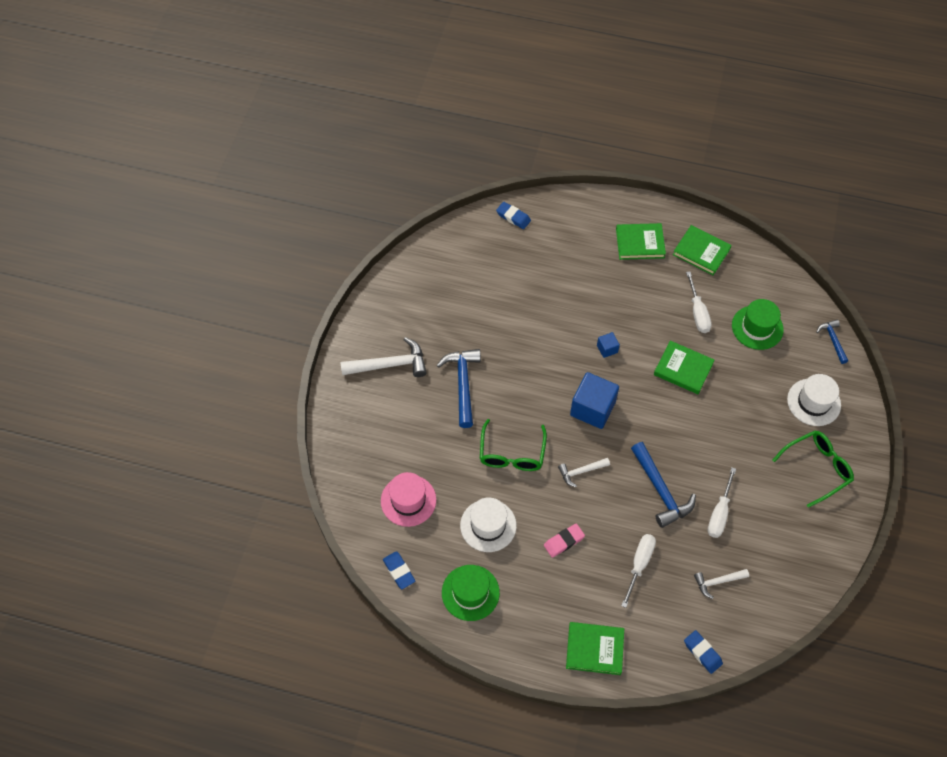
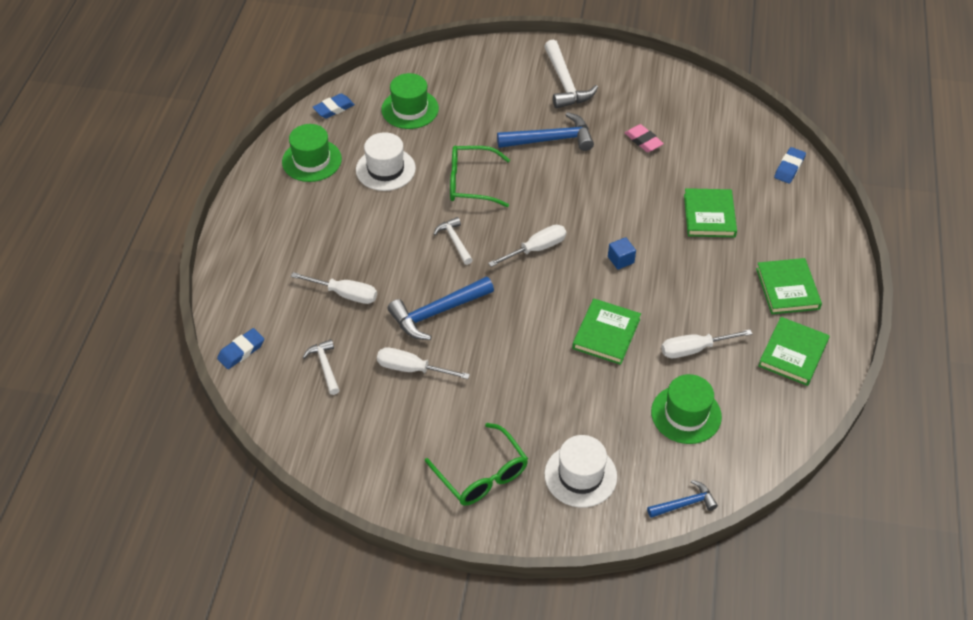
camera: 85 degrees right, 10 degrees down
pink hat [381,472,436,527] -> green hat [381,73,439,129]
pink eraser [544,523,585,558] -> pink eraser moved to [625,124,664,152]
green book [566,622,624,675] -> green book moved to [684,188,737,237]
blue cube [570,372,619,429] -> white screwdriver [488,225,566,267]

